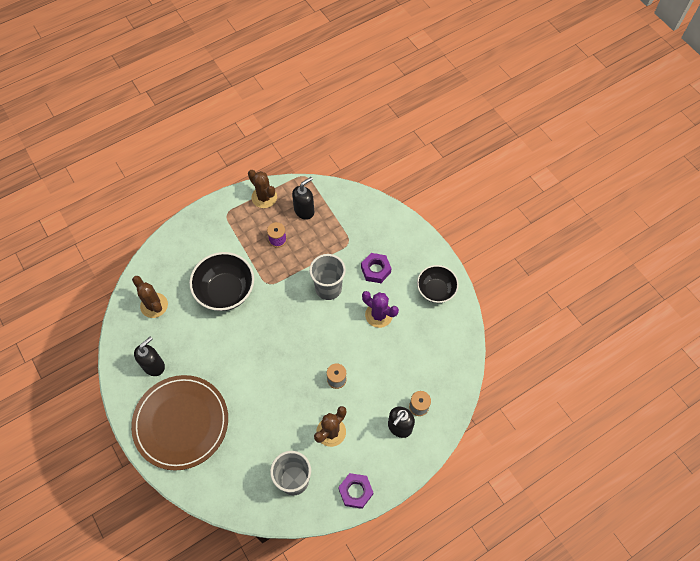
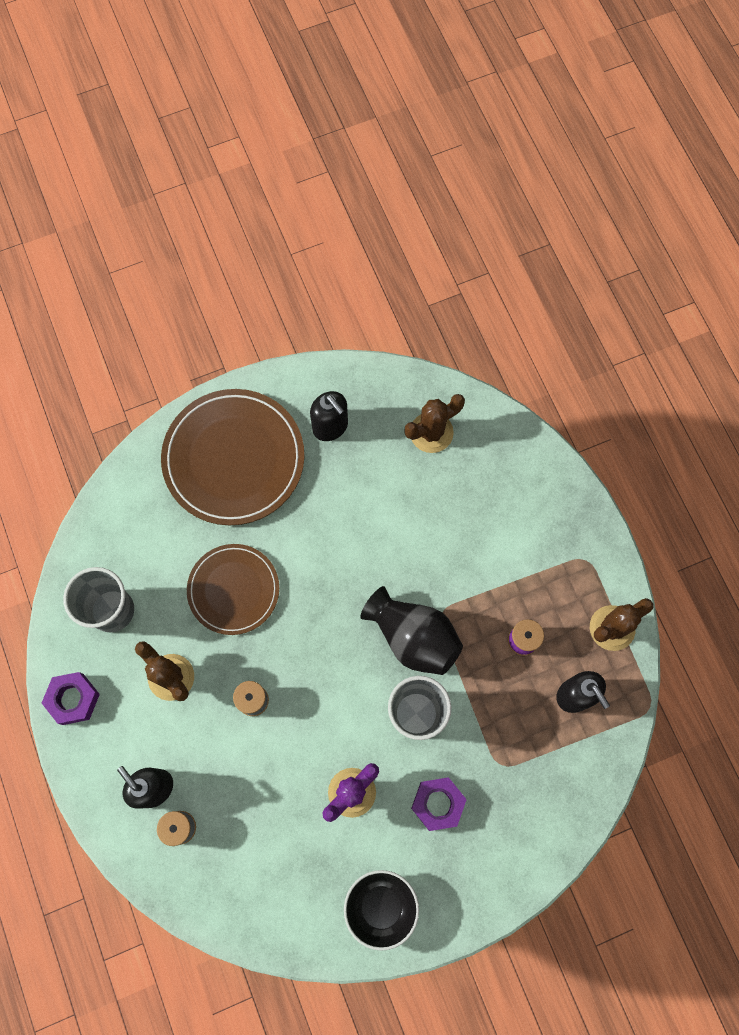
camera: 100 degrees right, 10 degrees up
black bowl [189,252,254,311] -> none
none -> brown plate [187,544,279,635]
none -> black vase [361,586,463,675]

